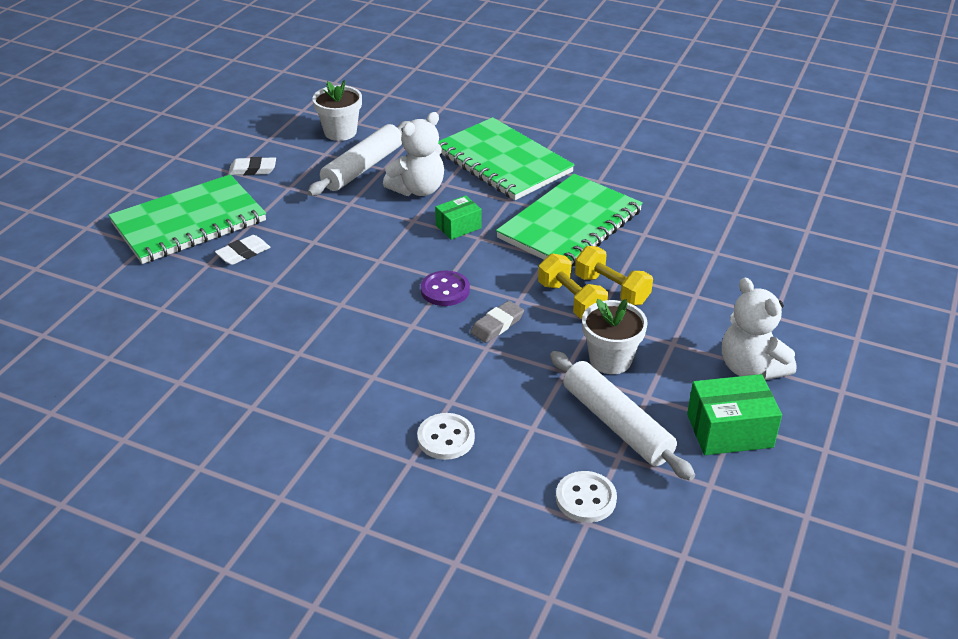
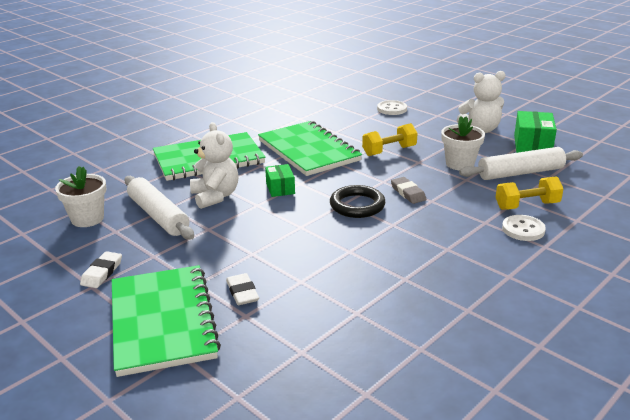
camera: 70 degrees left, 10 degrees down
purple button [421,270,470,306] -> black ring [330,185,385,218]
yellow dumbbell [538,253,608,319] -> yellow dumbbell moved to [496,176,563,210]
white button [556,471,617,523] -> white button moved to [377,100,407,115]

